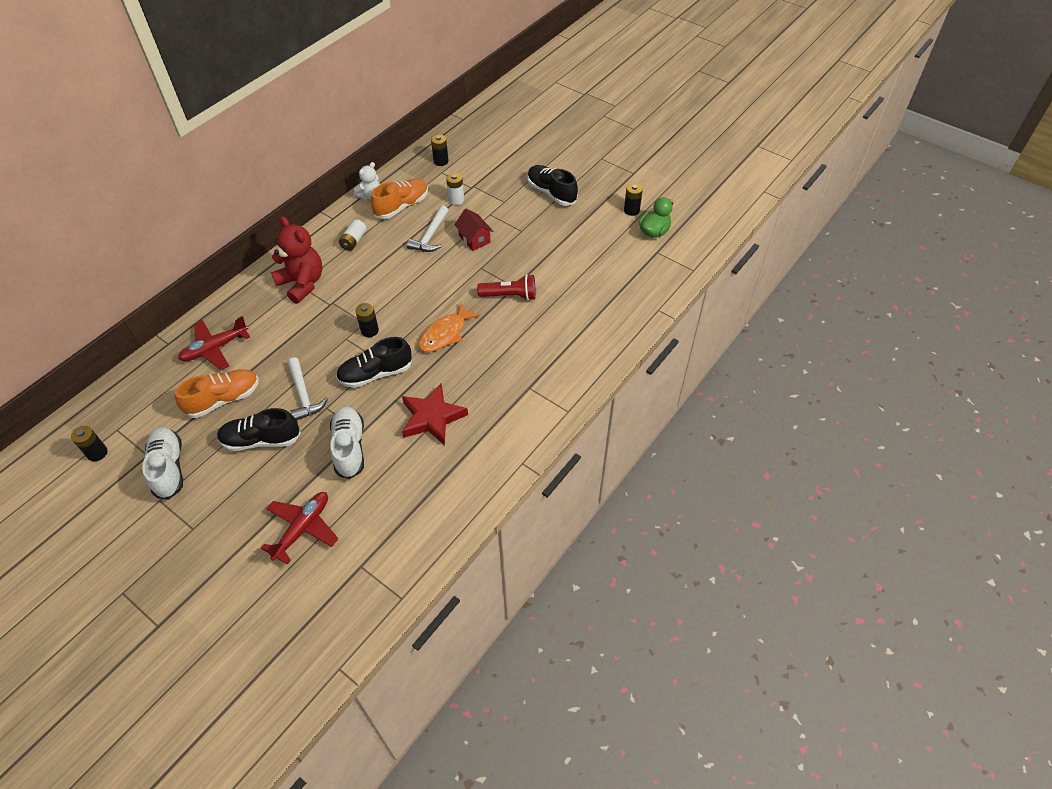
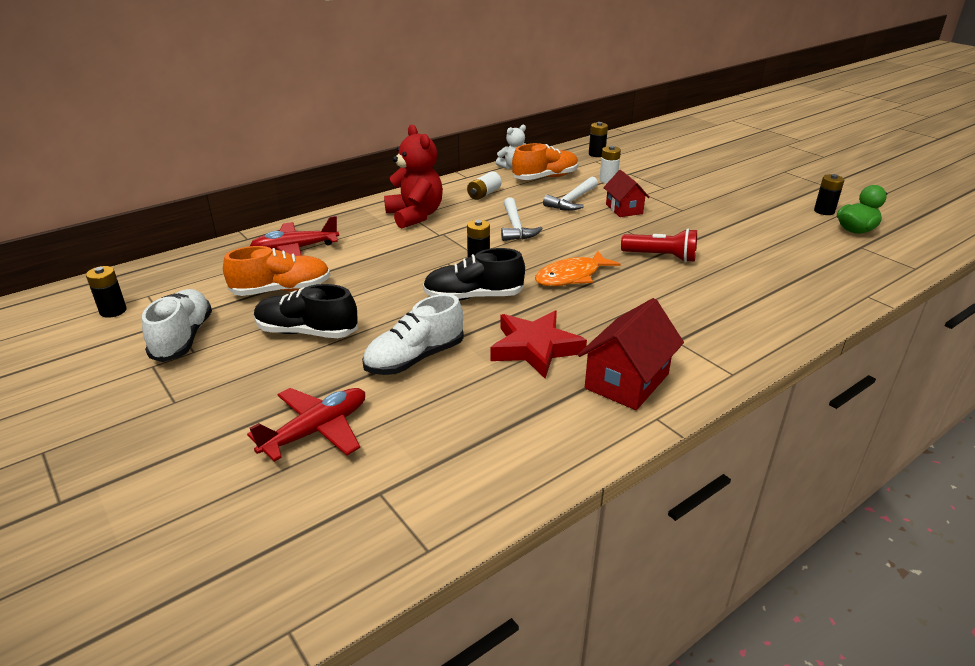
camera: 15 degrees right, 20 degrees down
white hammer [288,357,328,420] -> white hammer moved to [501,197,542,241]
white shoe [330,406,364,479] -> white shoe turned 135 degrees counterclockwise [362,294,464,375]
black shoe [527,165,578,206] -> none
none -> red house [578,298,684,410]

